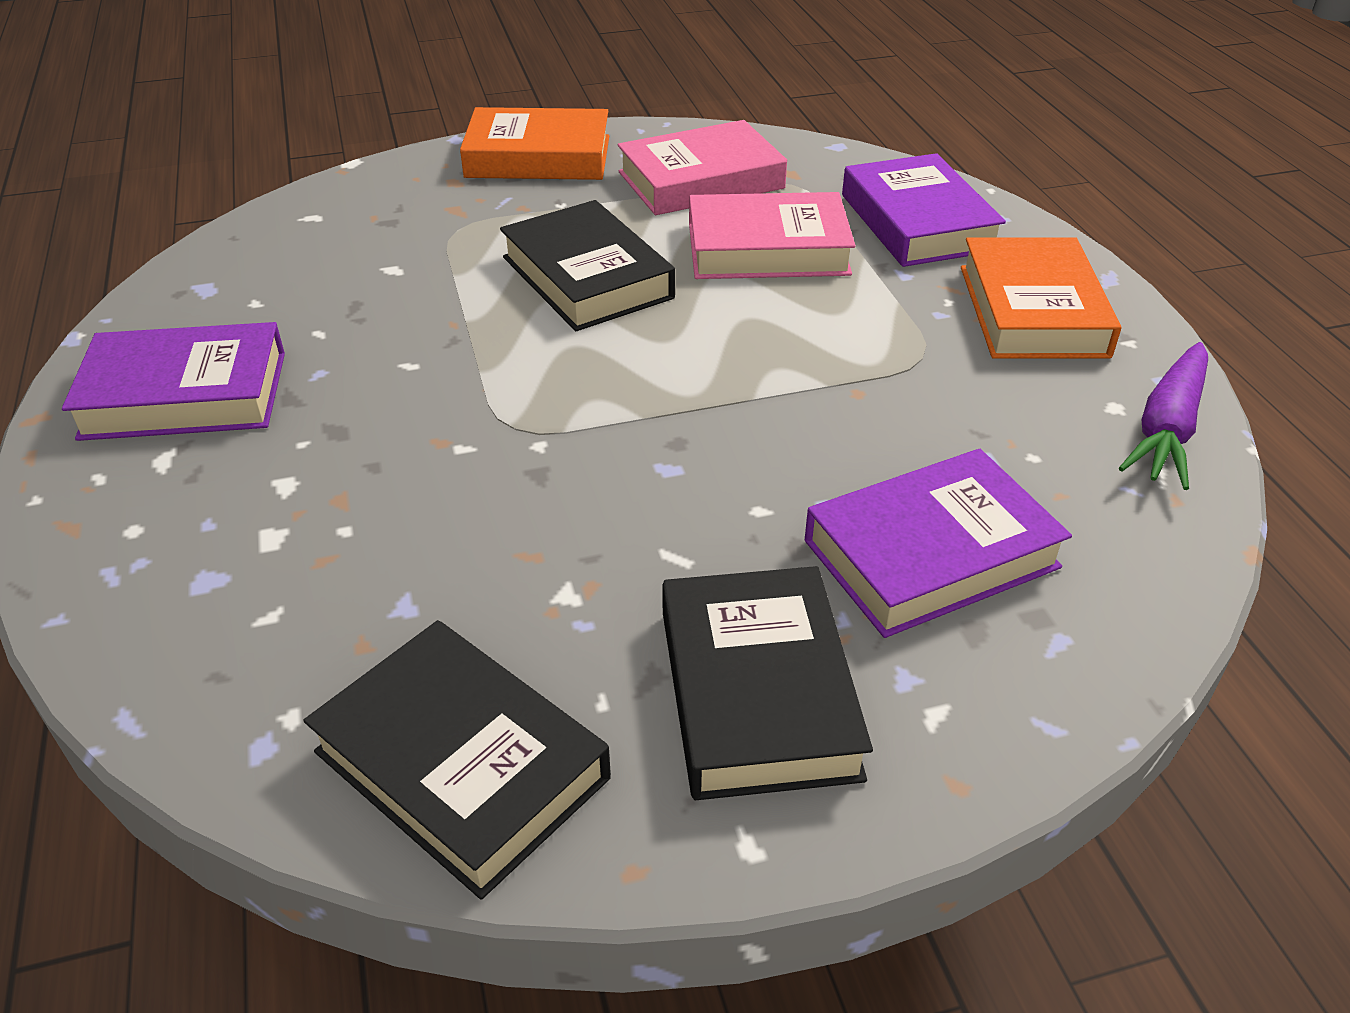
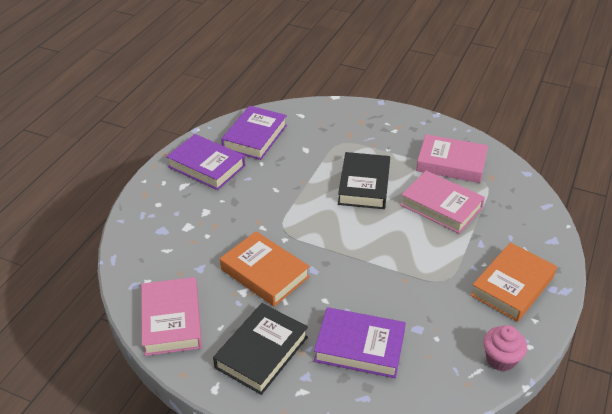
camera: 40 degrees right, 0 degrees up
black book [304,620,611,900] -> pink book [141,277,202,356]
orange book [460,107,609,180] -> orange book moved to [220,231,310,307]
purple book [842,153,1006,267] -> purple book moved to [221,106,287,160]
purple carrot [1119,342,1208,490] -> pink cupcake [483,325,527,371]

